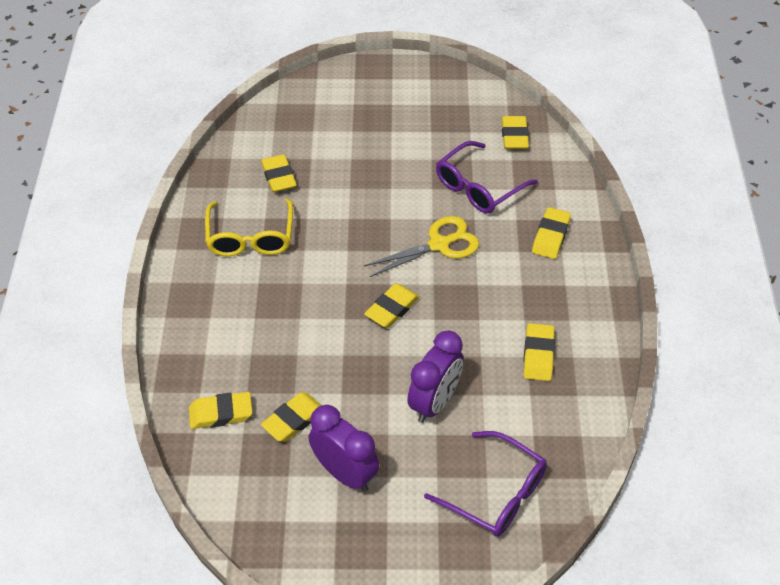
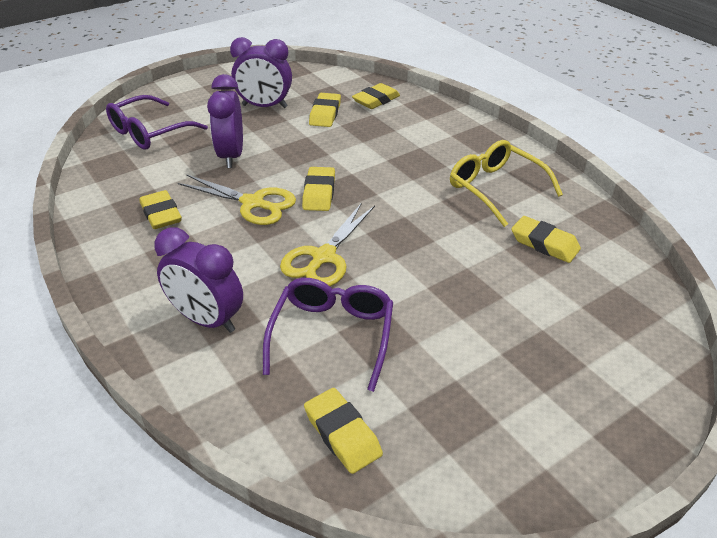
camera: 145 degrees right, 10 degrees down
purple glasses [424,431,547,537] -> purple glasses turned 45 degrees counterclockwise [106,95,208,149]
yellow eraser [532,207,571,259] -> purple clock [154,227,243,333]
none -> yellow scissors [178,174,296,225]

